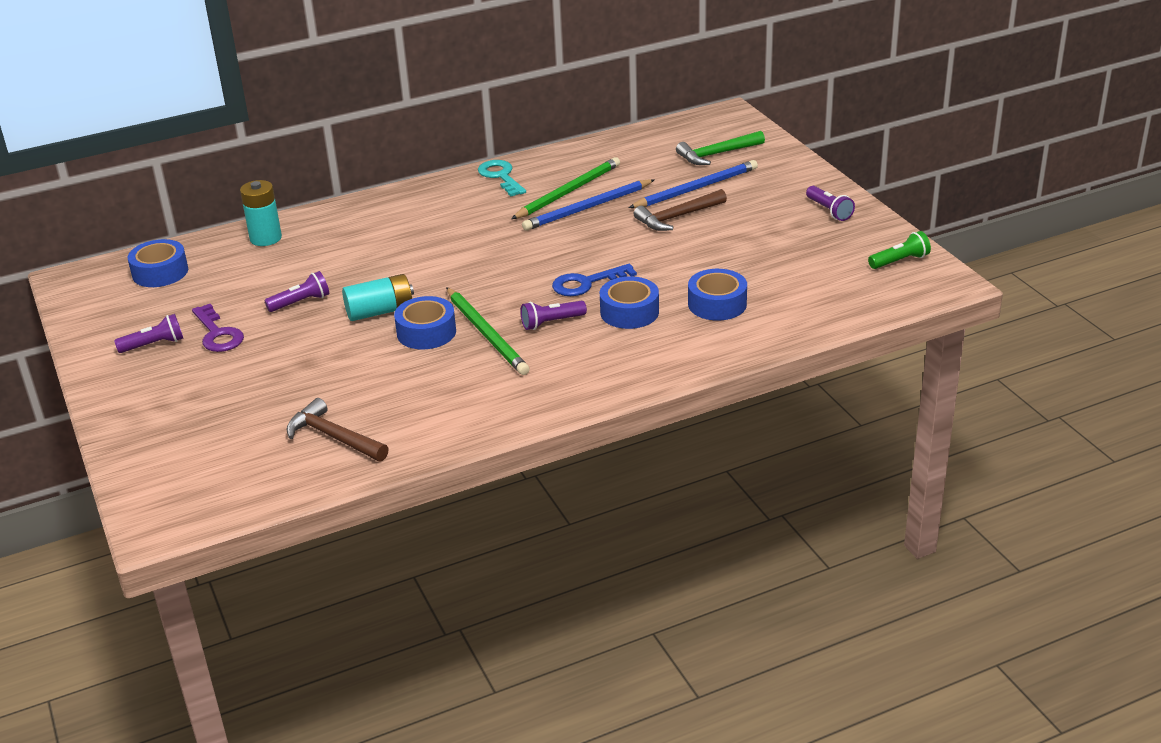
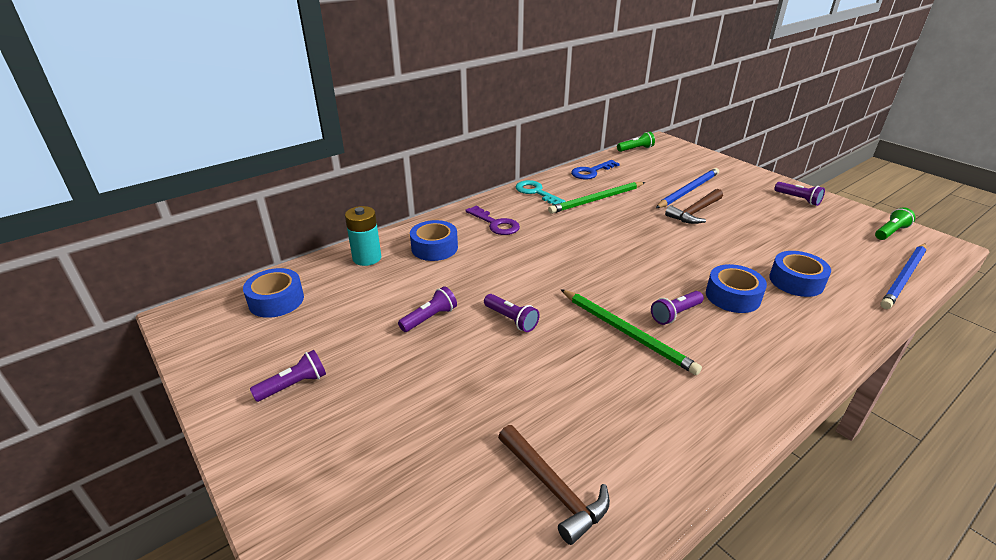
camera: 15 degrees left, 0 degrees up
purple key [192,304,244,352] -> purple key moved to [465,206,520,235]
brown hammer [287,398,389,461] -> brown hammer turned 150 degrees counterclockwise [498,425,610,545]
turquoise battery [342,274,414,321] -> purple flashlight [484,294,539,332]
blue tape [394,296,456,349] -> blue tape moved to [410,220,458,261]
green pencil [511,157,620,219] -> green pencil turned 150 degrees counterclockwise [548,182,645,214]
blue pencil [522,179,654,231] -> blue pencil moved to [880,244,926,309]
blue key [552,264,637,296] -> blue key moved to [571,160,619,179]
green hammer [676,131,765,165] -> none
none -> green flashlight [617,132,655,152]

